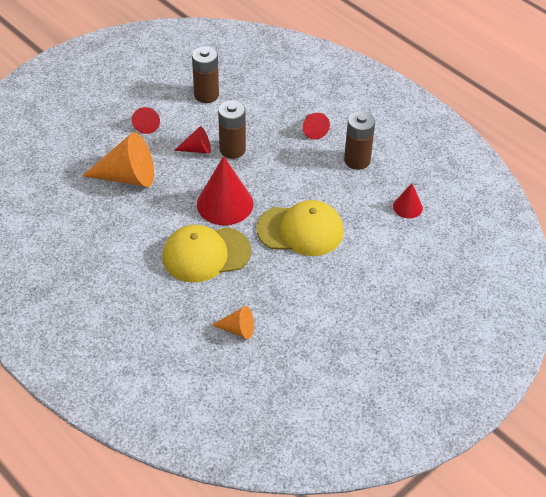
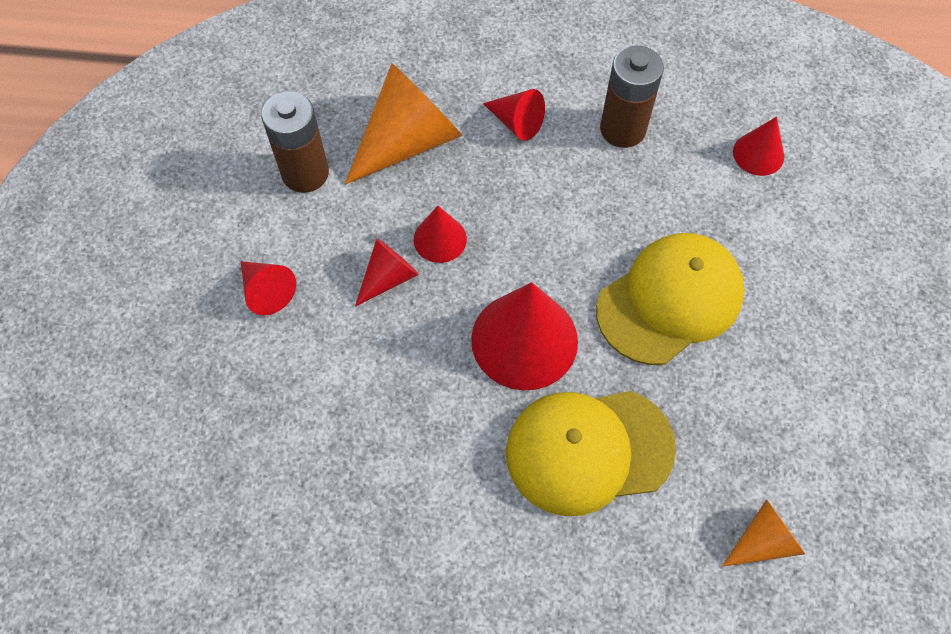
camera: 40 degrees left, 15 degrees up
orange cone [82,132,154,187] -> orange cone moved to [345,63,463,185]
yellow cap [163,225,251,283] -> yellow cap turned 45 degrees clockwise [506,391,676,516]
brown battery [218,100,246,159] -> red cone [413,206,467,263]

